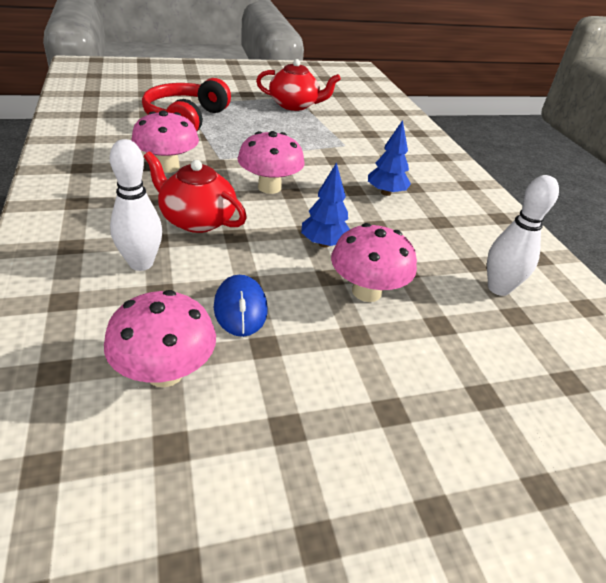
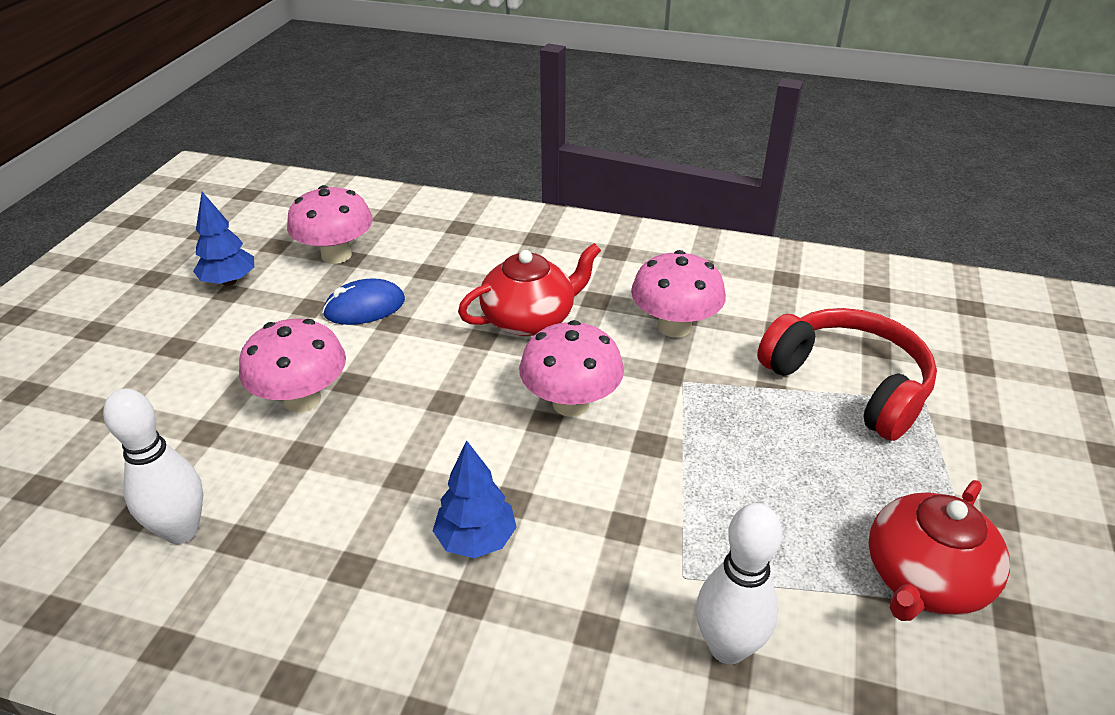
camera: 125 degrees right, 0 degrees up
white bowling pin [110,139,162,271] -> white bowling pin moved to [696,503,782,664]
blue mouse [214,275,268,337] -> blue mouse turned 45 degrees counterclockwise [323,279,405,325]
blue tree [301,162,350,248] -> blue tree moved to [193,192,254,286]

